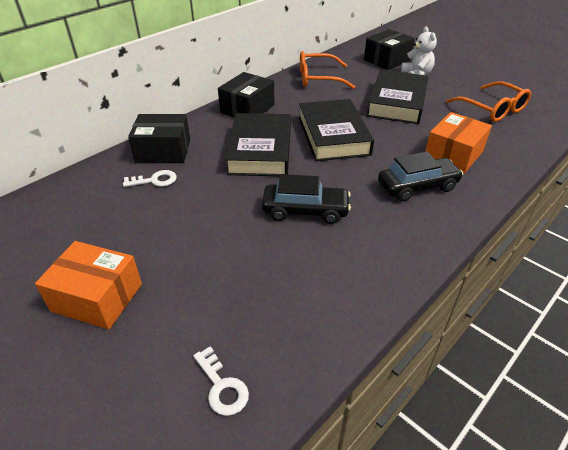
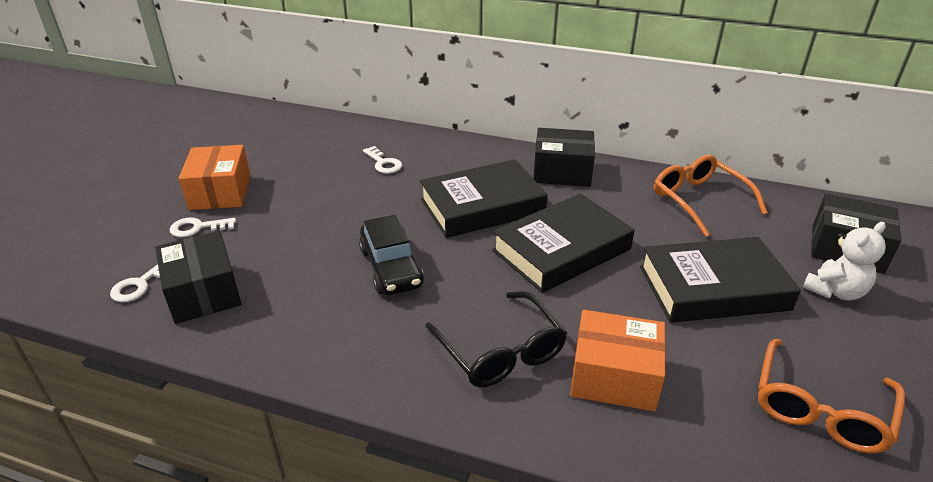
camera: 65 degrees right, 5 degrees down
black box [128,114,190,163] -> black box moved to [155,231,241,324]
black car [378,151,463,202] -> black glasses [425,291,567,387]
none -> white key [170,217,236,237]

